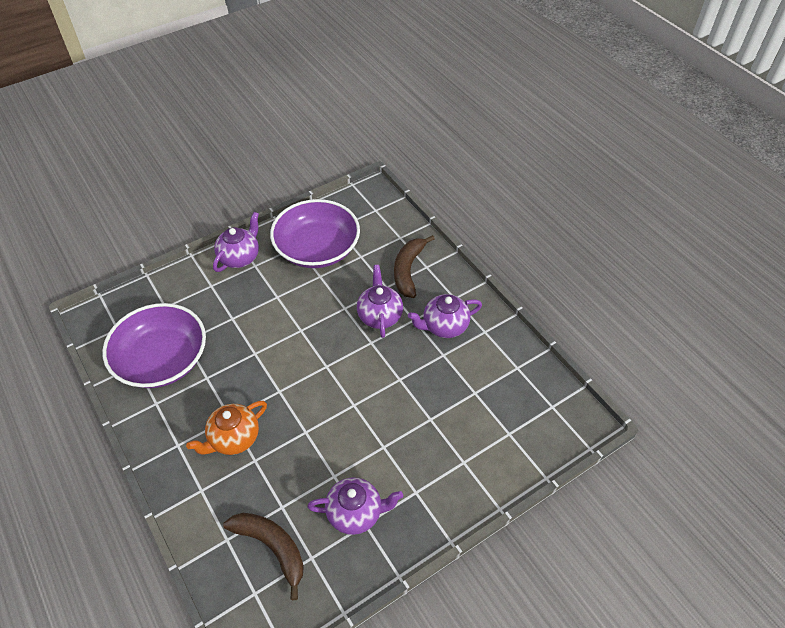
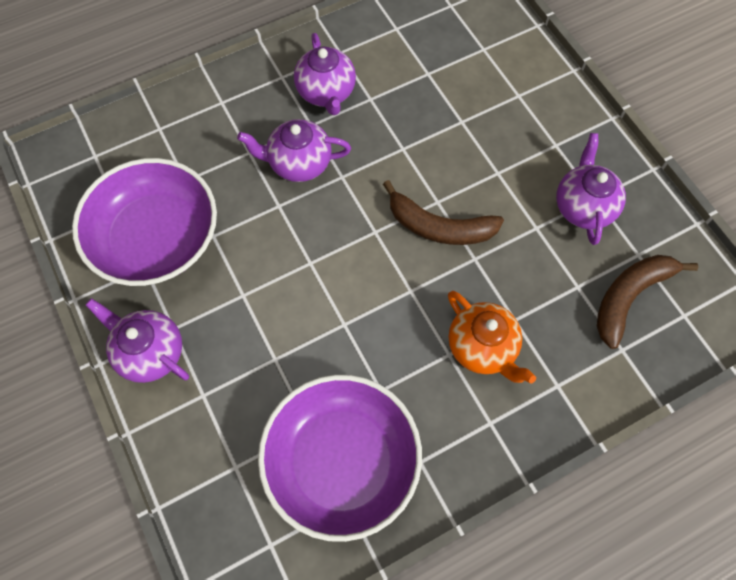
camera: 85 degrees left, 15 degrees up
brown banana [394,235,435,298] -> brown banana moved to [383,180,504,245]

